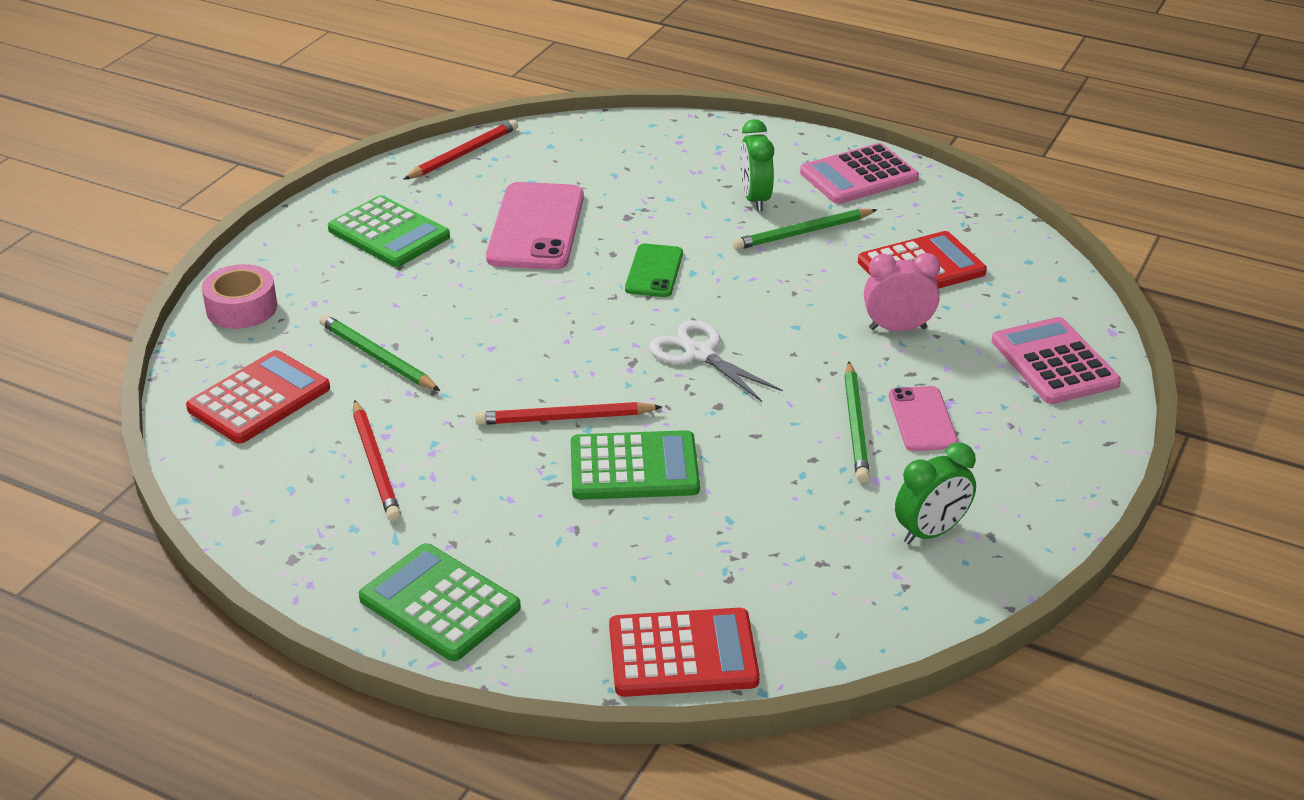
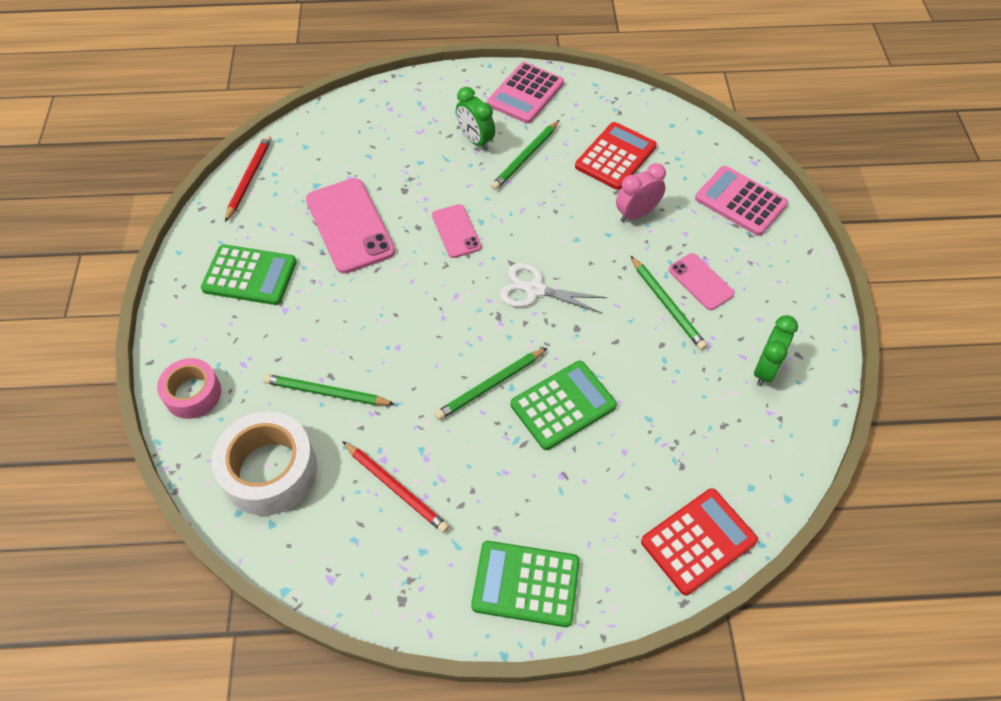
camera: 30 degrees left, 20 degrees up
red calculator [186,350,330,444] -> white tape [212,411,317,516]
red pencil [475,402,662,425] -> green pencil [435,348,547,420]
green phone [625,244,683,297] -> pink phone [432,204,481,258]

